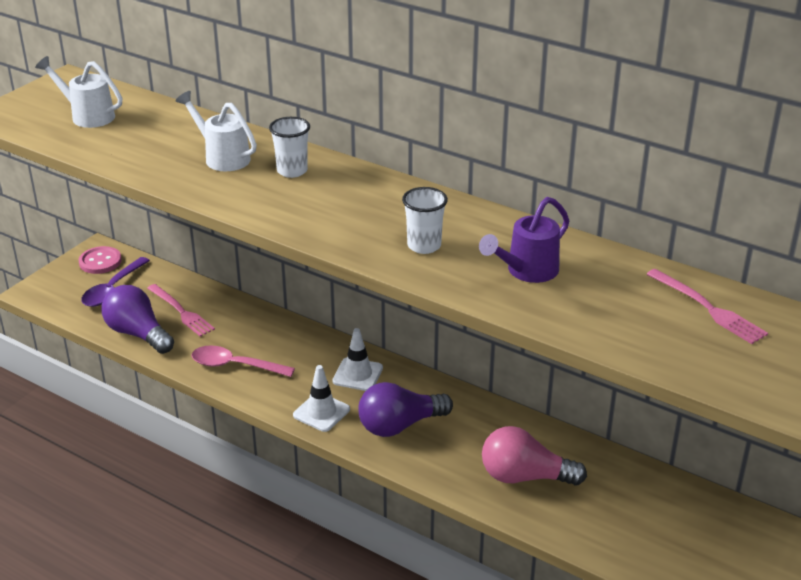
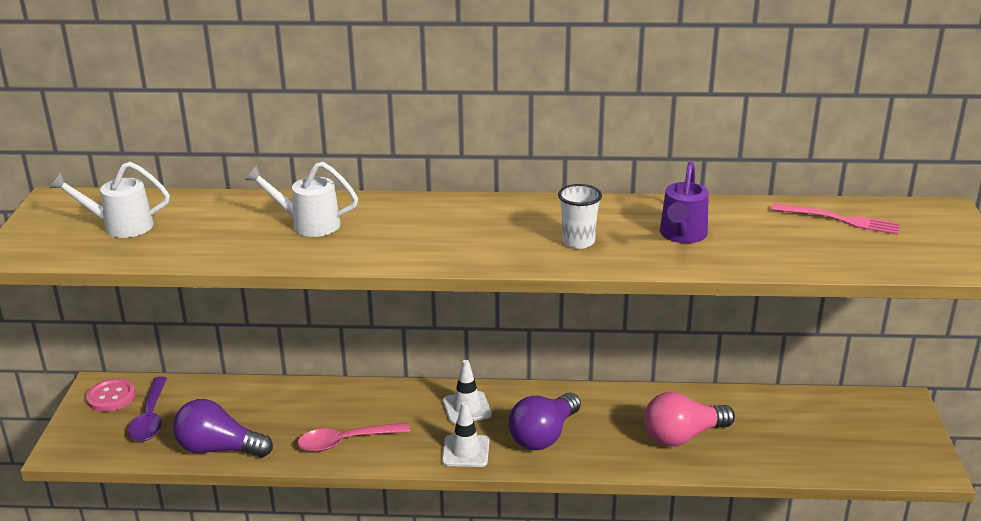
camera: 30 degrees left, 5 degrees down
pink fork [147,284,215,337] -> none
white cup [269,117,310,178] -> none

